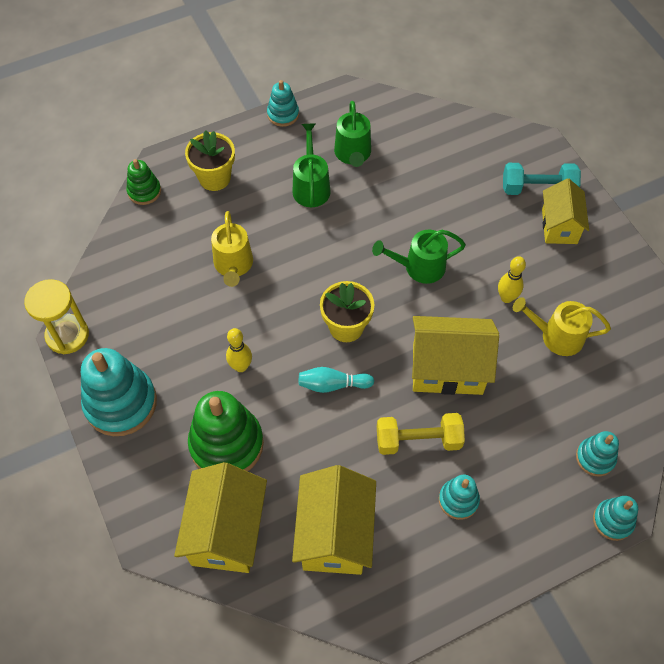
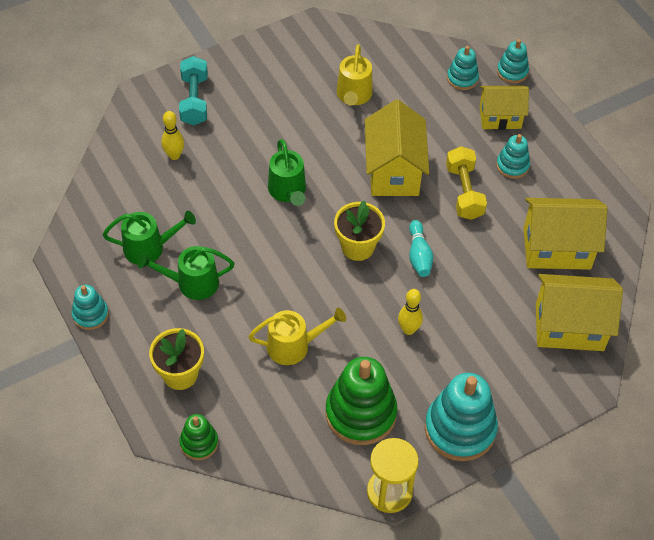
camera: 95 degrees left, 5 degrees down
green stacking toy [188,391,264,471] -> green stacking toy moved to [325,357,397,445]
yellow bowling pin [498,256,526,303] -> yellow bowling pin moved to [161,111,184,160]
yellow house [542,178,589,244] -> yellow house moved to [480,86,529,130]

